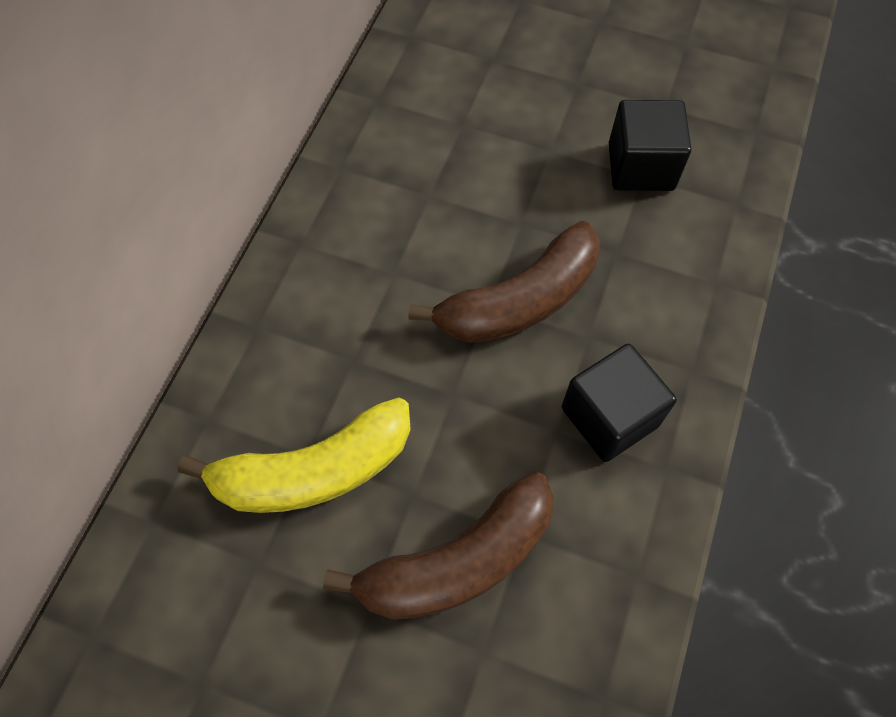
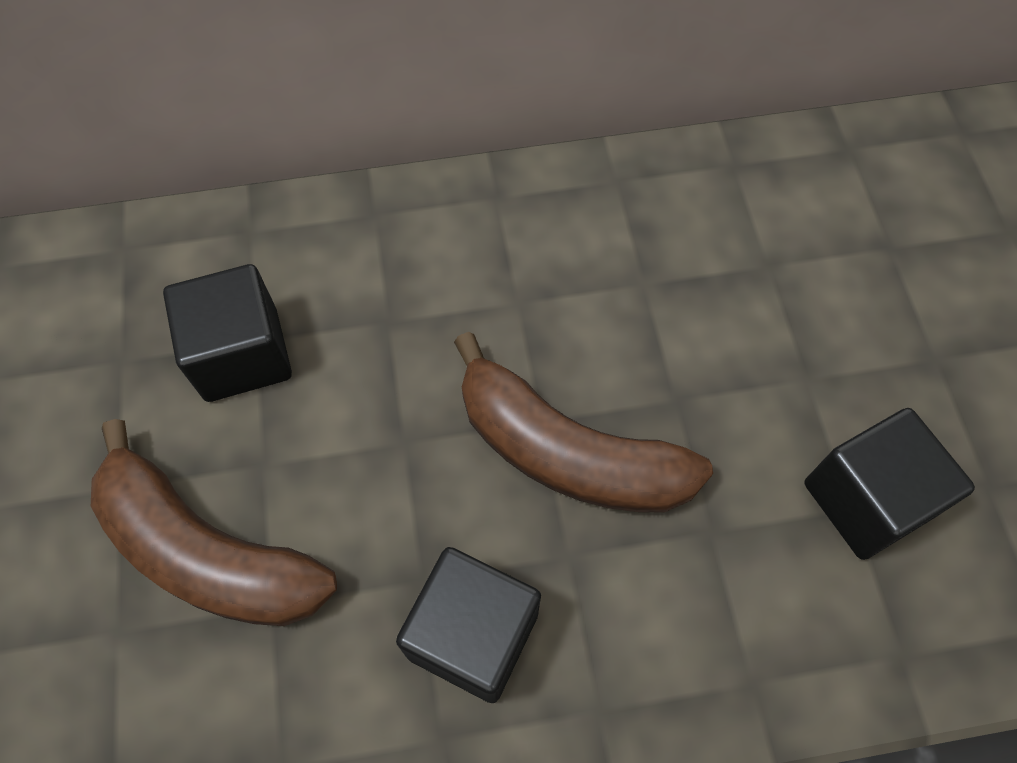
camera: 60 degrees right, 0 degrees up
yellow banana [178,397,411,513] -> black cube [163,264,292,402]

